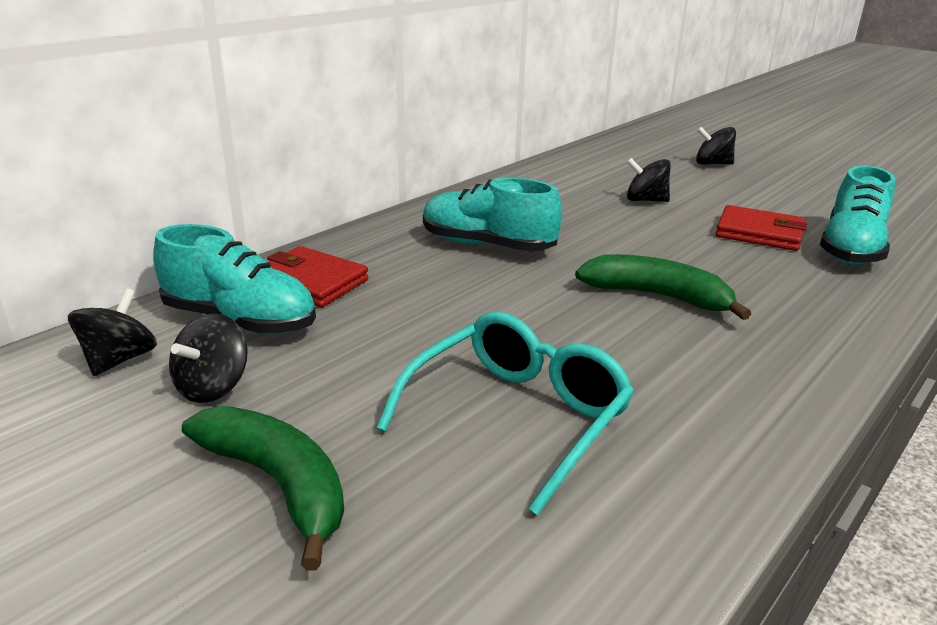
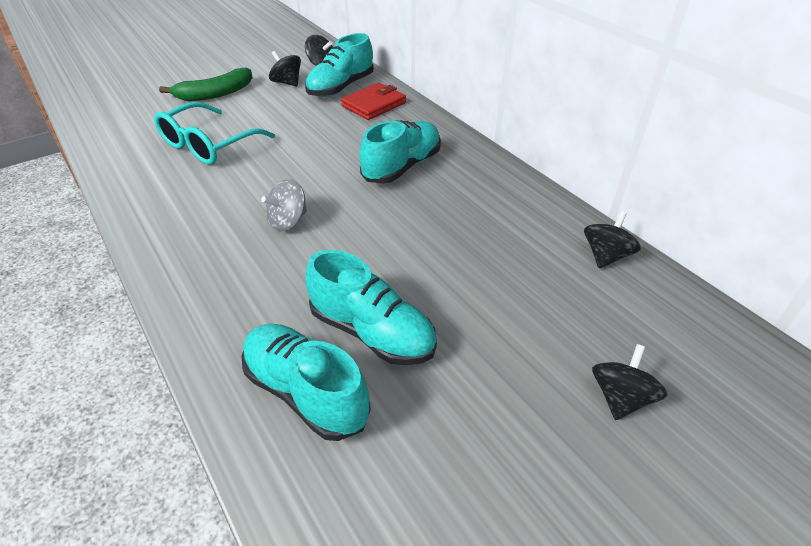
camera: 105 degrees right, 15 degrees up
turquoise glasses [377,312,634,515] -> turquoise glasses turned 75 degrees clockwise [154,102,275,165]
green banana [575,254,751,320] -> grey spinning top [261,179,307,231]
black spinning top [627,158,671,202] -> black spinning top moved to [584,211,641,268]
red wallet [715,205,807,251] -> turquoise shoe [305,250,437,365]

